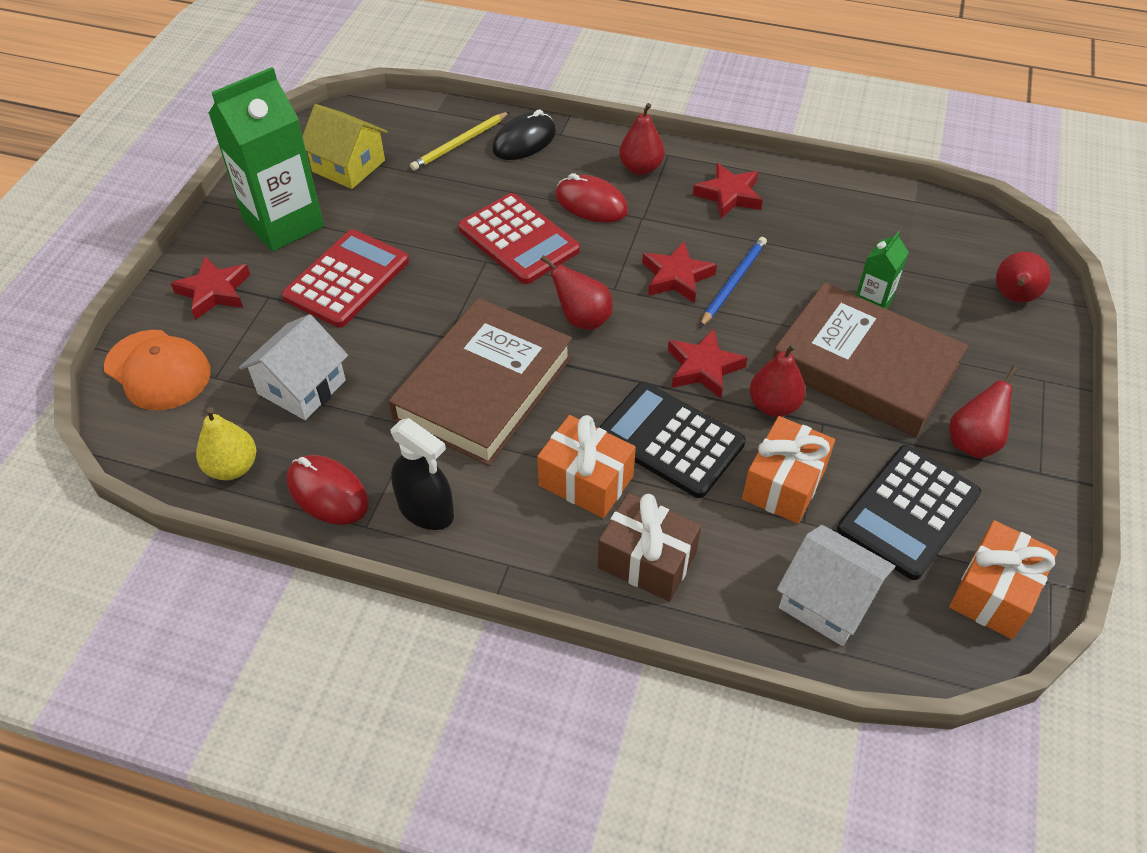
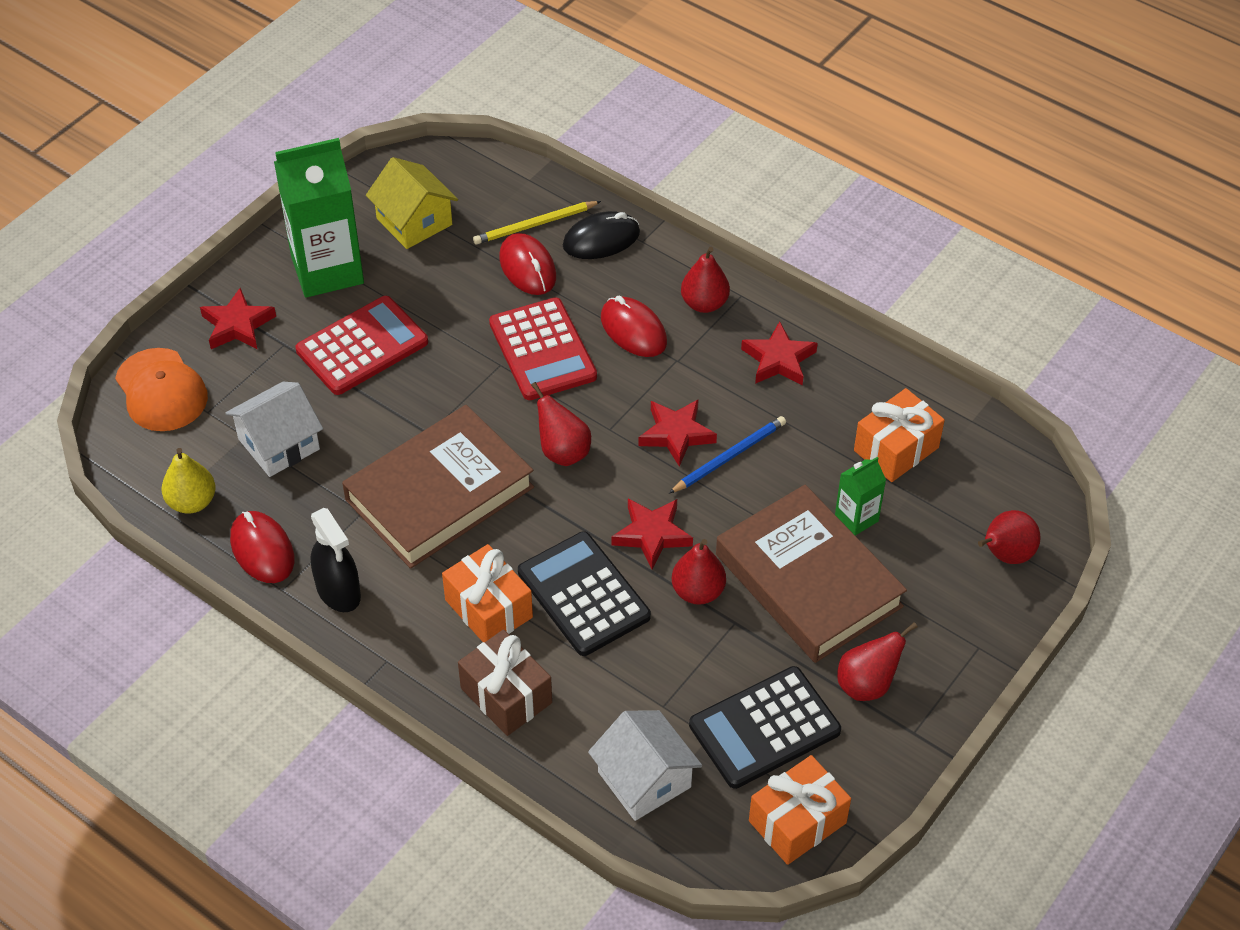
camera: 20 degrees right, 0 degrees up
orange gift [742,416,835,524] -> orange gift moved to [854,388,945,482]
none -> red mouse [499,233,556,295]

